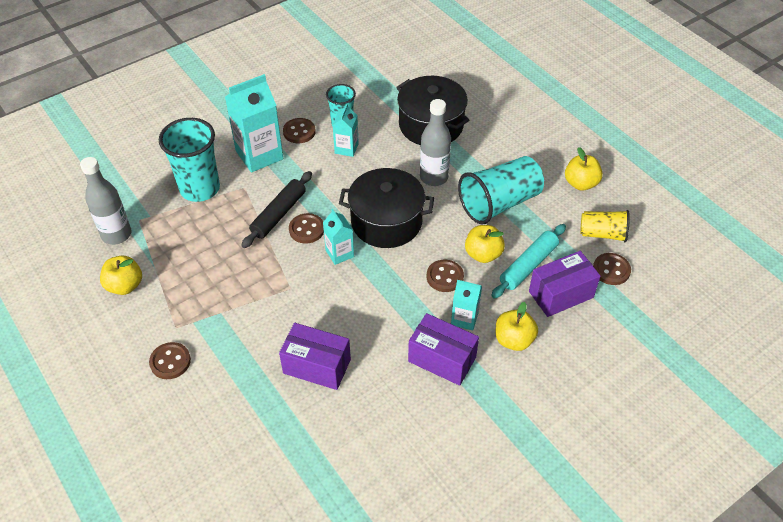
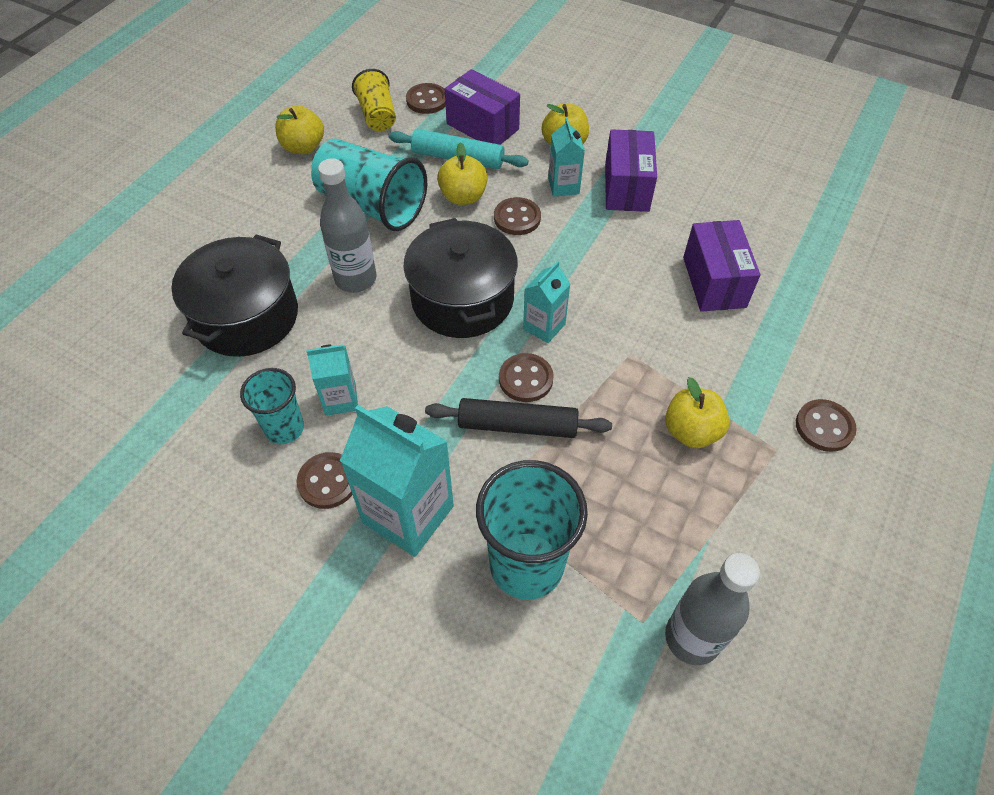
camera: 115 degrees left, 5 degrees up
yellow apple [100,256,142,295] -> yellow apple moved to [665,377,730,448]

